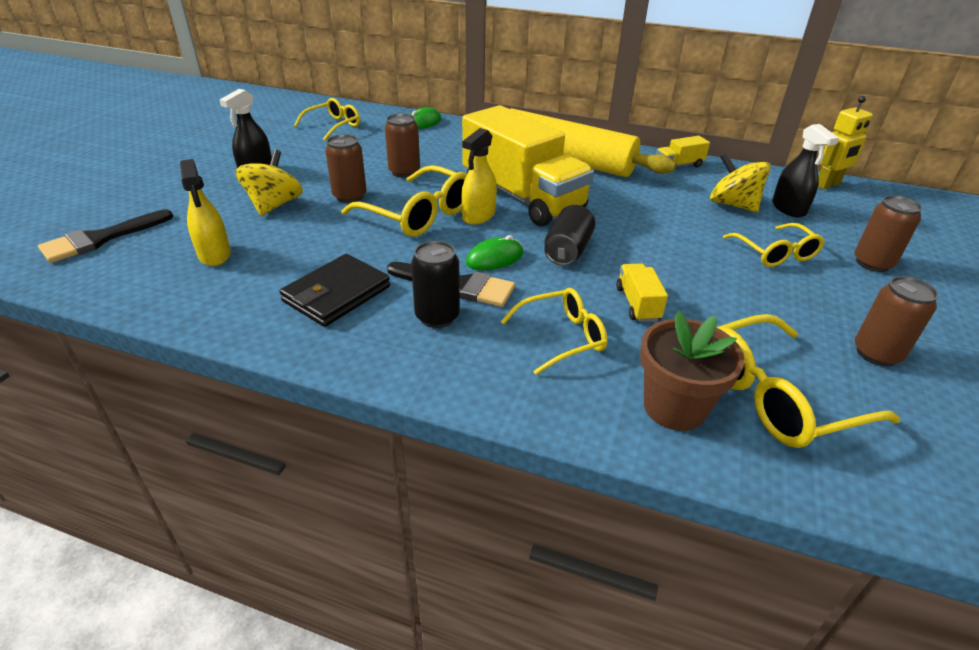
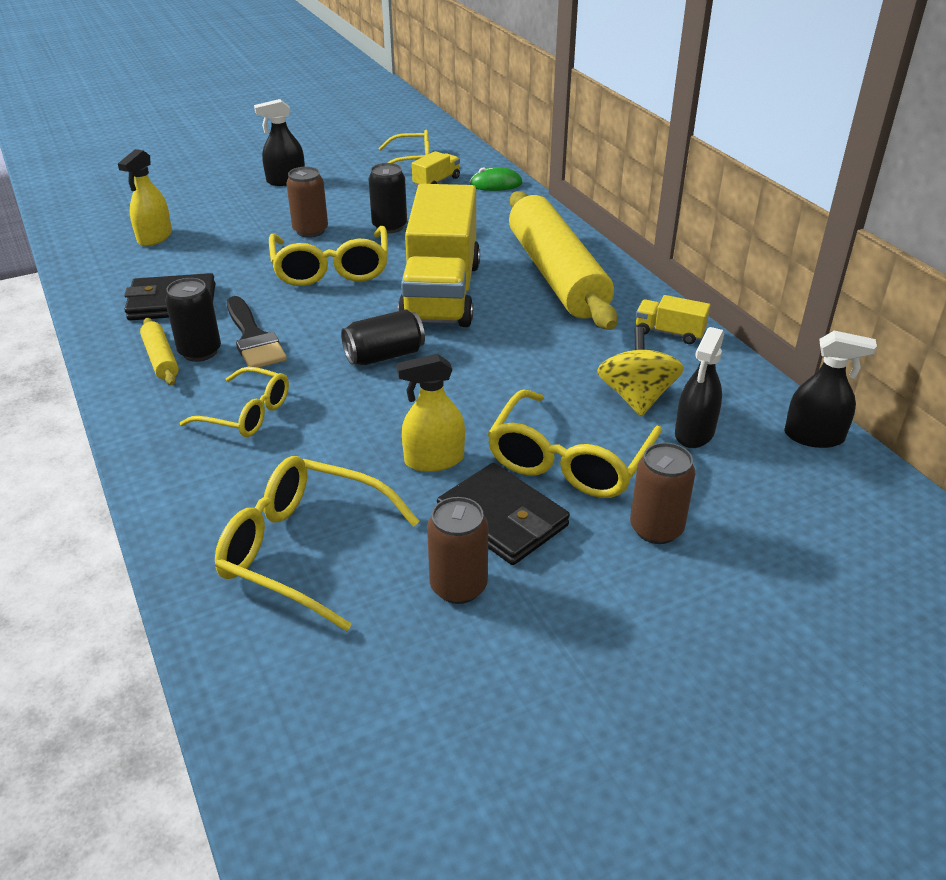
camera: 45 degrees right, 0 degrees up
black brush [38,209,173,263] -> none
yellow spinning top [235,149,303,216] -> none
brown can [385,113,420,178] -> black can [368,163,407,233]
yellow spray bottle [461,128,497,225] -> yellow spray bottle moved to [396,354,465,472]
green mouse [466,235,523,270] -> none
yellow truck [616,263,668,322] -> yellow truck moved to [412,151,460,187]
brown flower pot [640,311,745,431] -> none
yellow glasses [723,223,825,267] -> yellow glasses [487,389,662,498], size x1.55
yellow robot [818,96,873,190] -> black spray bottle [784,331,877,448]
none -> yellow rolling pin [140,318,179,385]
none -> black wallet [437,463,570,565]

